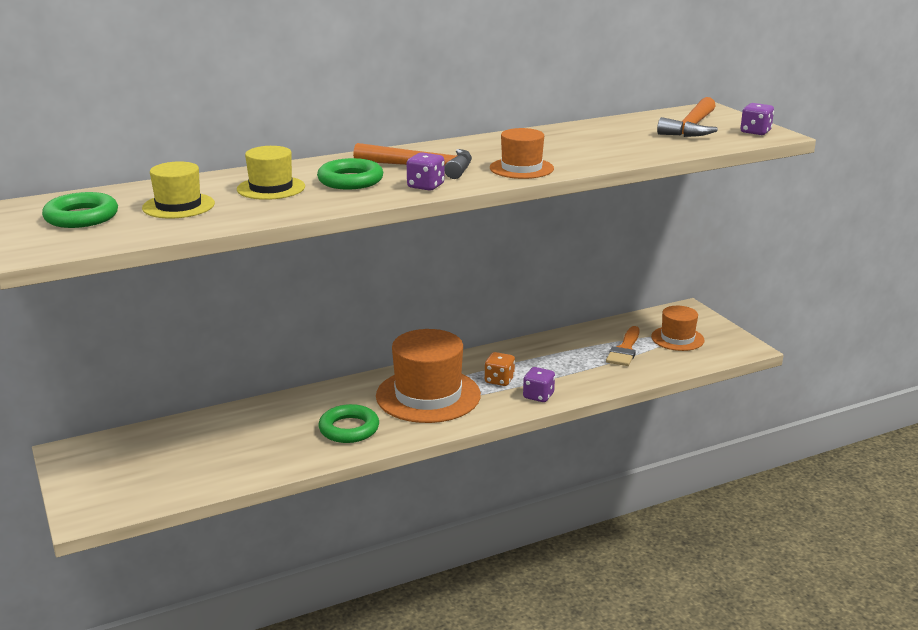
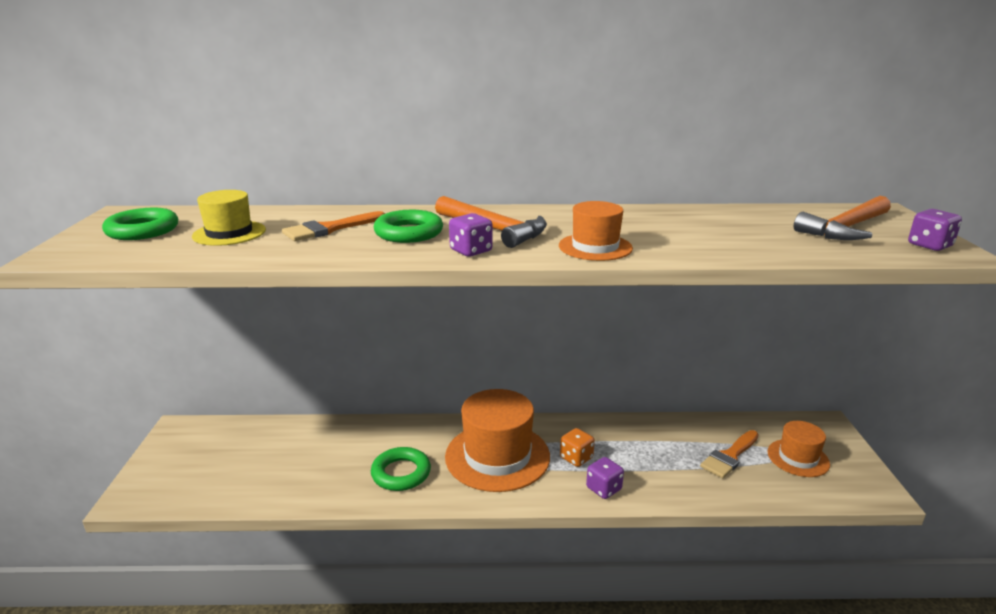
camera: 25 degrees right, 0 degrees up
yellow hat [237,146,305,200] -> orange brush [282,211,385,241]

